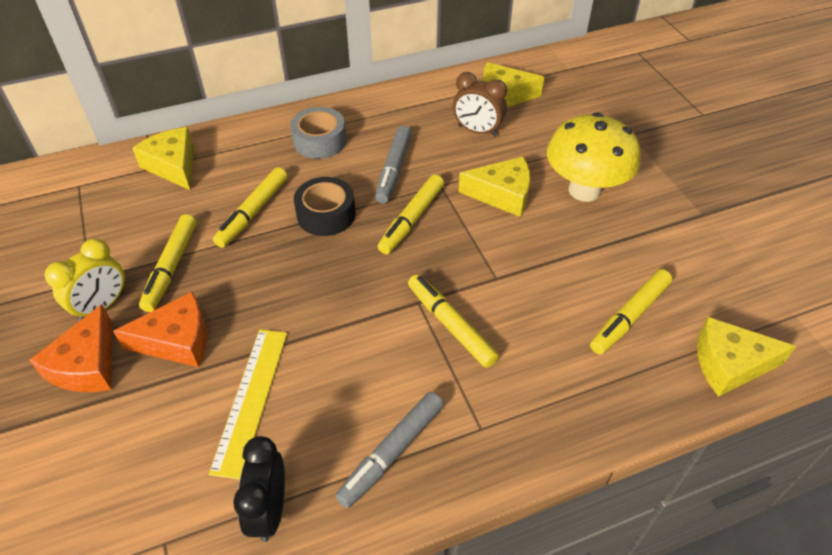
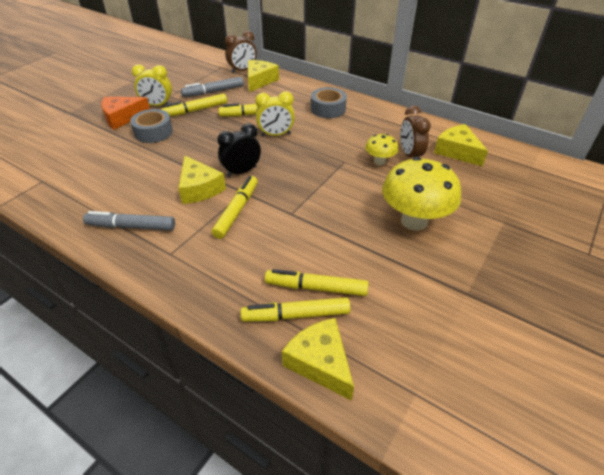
camera: 55 degrees right, 5 degrees down
orange cheese [113,292,207,367] -> grey tape [130,109,173,143]
yellow ruler [209,329,287,480] -> none
black clock [233,436,285,542] -> black clock moved to [218,123,261,177]
black tape [294,177,356,236] -> yellow clock [255,91,295,136]
grey marker [375,126,411,204] -> grey marker moved to [181,77,244,97]
yellow marker [378,174,444,254] -> yellow marker moved to [241,297,351,322]
yellow cheese [458,157,530,217] -> yellow cheese moved to [178,156,226,204]
none -> brown clock [225,31,257,73]
none -> yellow mushroom [365,134,398,165]

